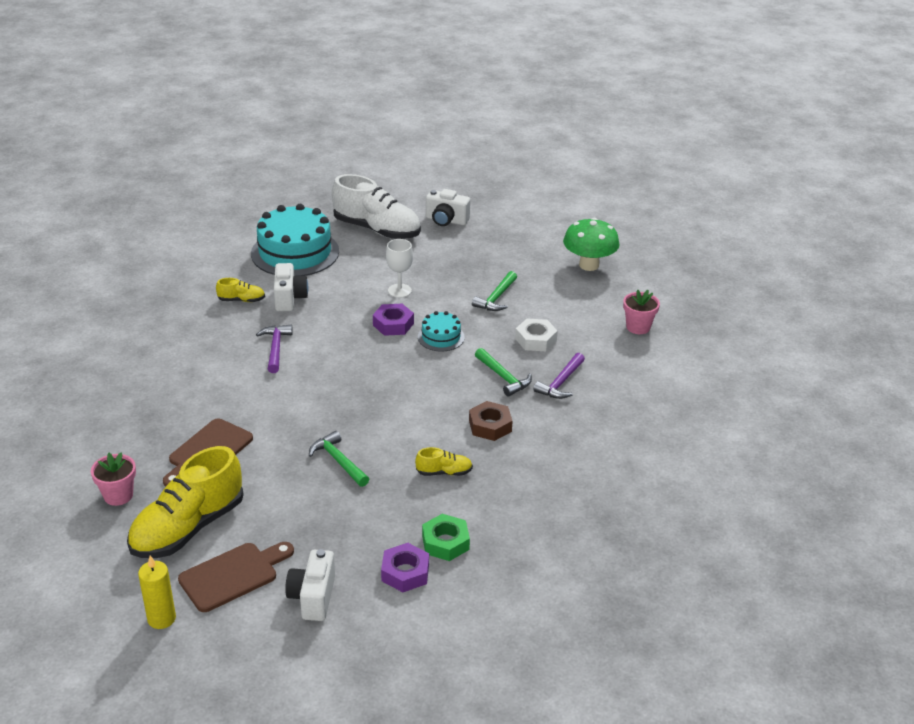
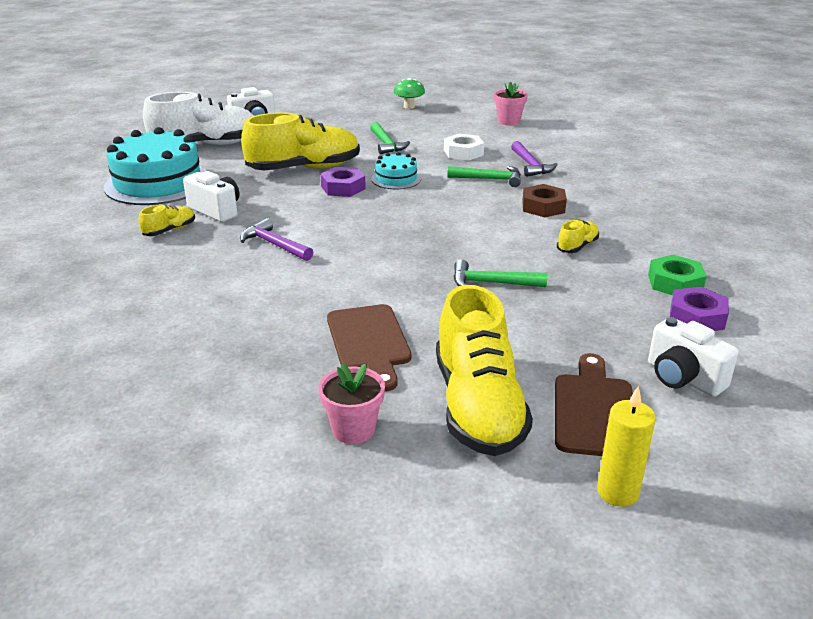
camera: 45 degrees left, 5 degrees down
white goblet [386,239,413,298] -> yellow shoe [241,113,360,171]
green mushroom [563,218,620,271] -> green mushroom [394,78,425,109], size x0.60

